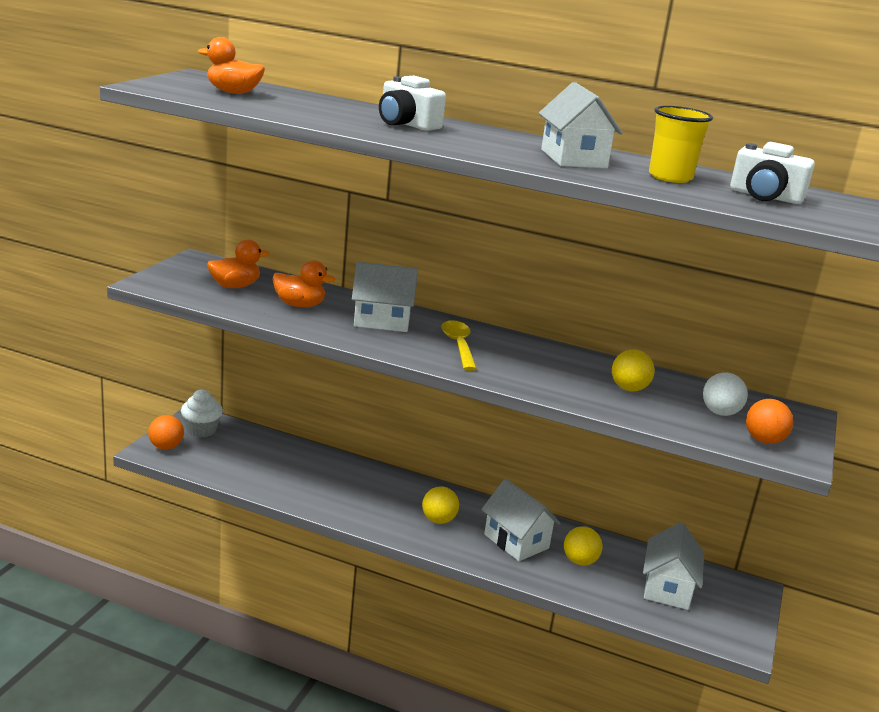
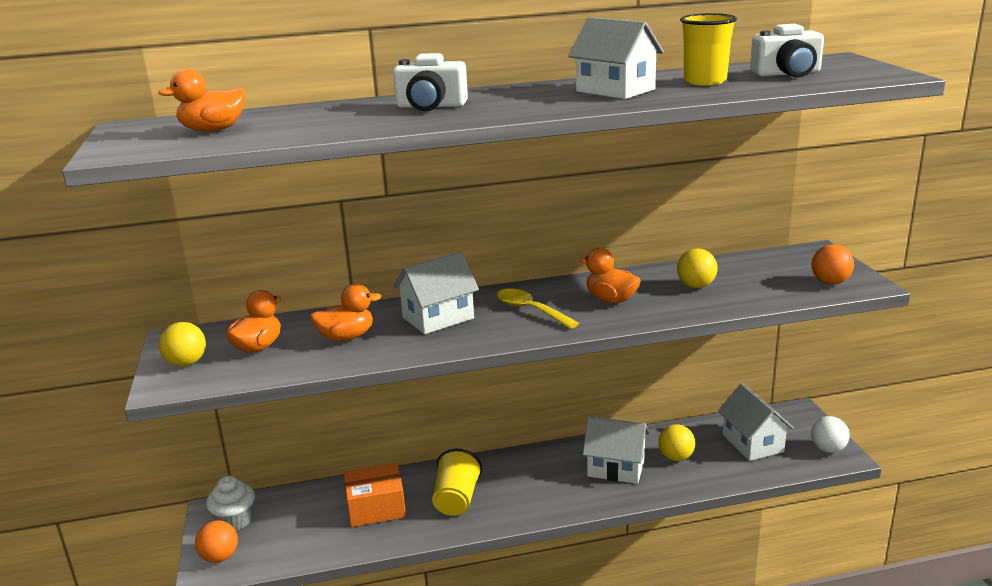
camera: 30 degrees left, 0 degrees up
yellow ball [422,486,459,524] -> yellow ball moved to [159,322,206,366]
white ball [703,373,748,416] -> white ball moved to [811,416,850,453]
none -> orange box [344,463,406,527]
none -> yellow cup [432,449,482,516]
none -> orange duck [579,248,641,303]

